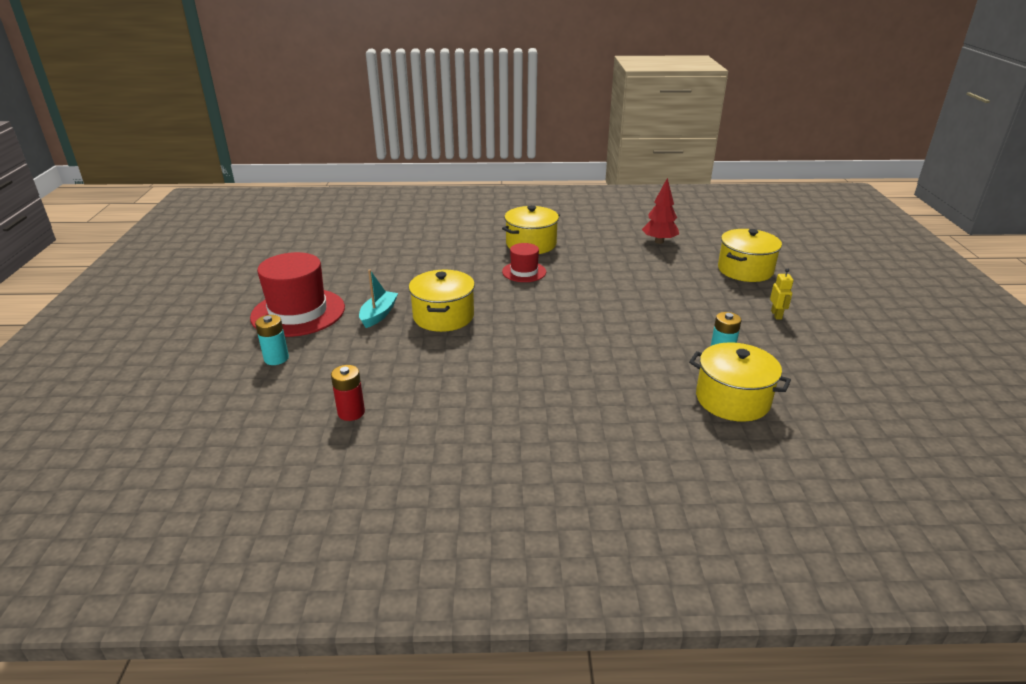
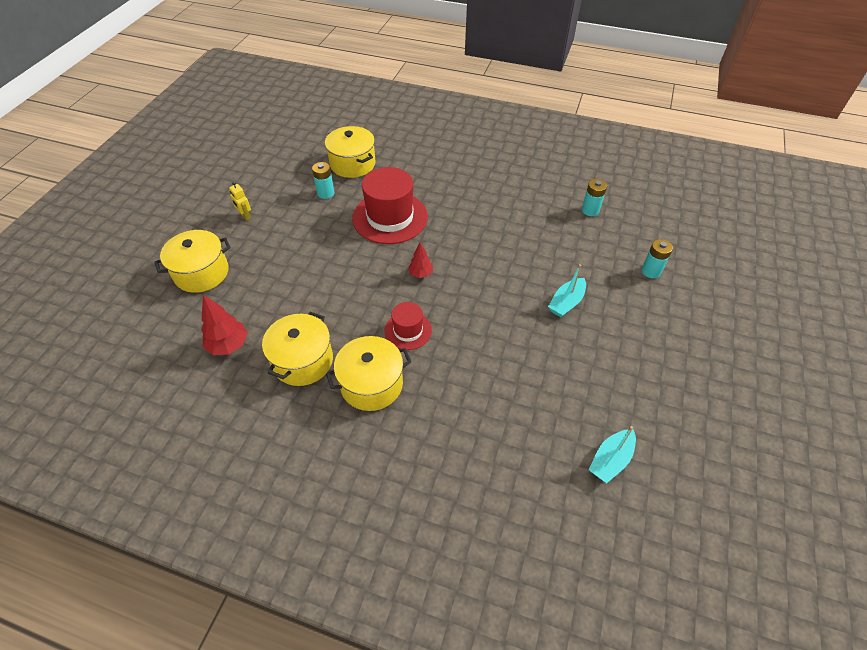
camera: 160 degrees left, 20 degrees up
red hat [250,252,345,337] -> red hat moved to [352,167,428,244]
red battery [331,365,365,421] -> turquoise battery [582,179,607,216]
yellow pot [409,270,475,332] -> yellow pot moved to [262,312,333,386]
yellow robot [770,268,793,320] -> yellow robot turned 60 degrees counterclockwise [229,182,251,221]
none -> red tree [408,243,433,278]
none -> turquoise boat [589,426,636,483]

